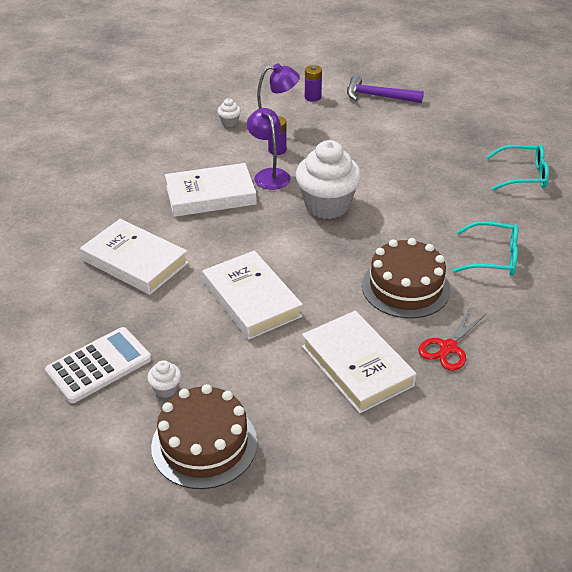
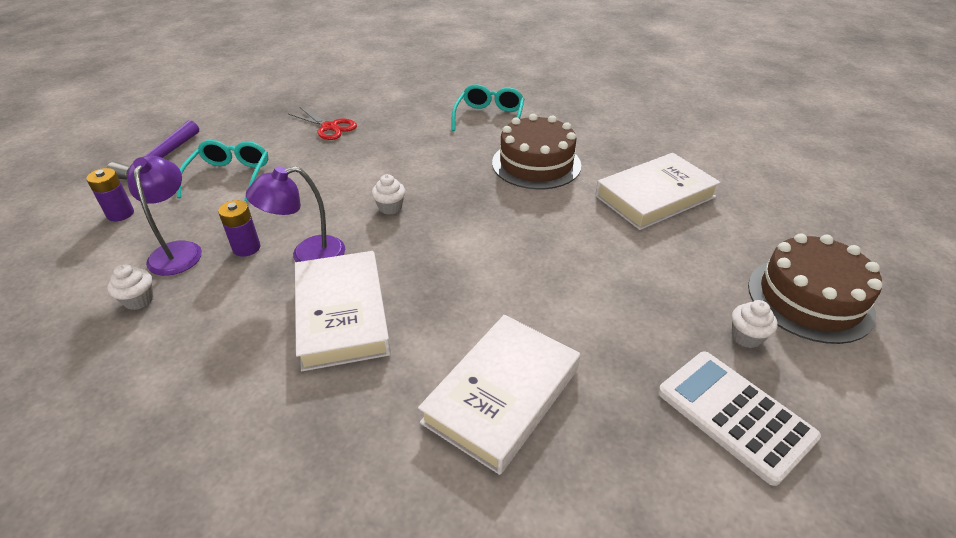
camera: 90 degrees left, 0 degrees up
white book [202,250,303,339] -> none
white cupcake [296,140,361,219] -> white cupcake [372,174,405,215], size x0.41
red scissors [418,308,486,371] -> red scissors moved to [288,107,357,140]
turquoise glasses [486,144,549,190] -> turquoise glasses moved to [177,140,268,202]

